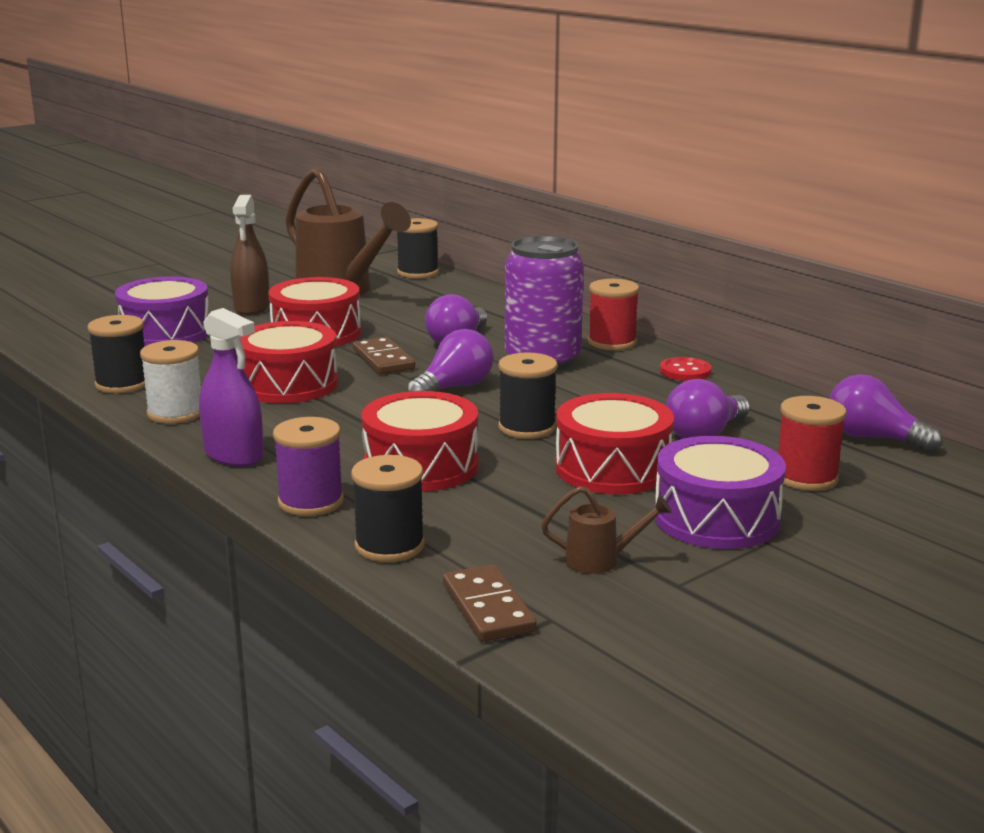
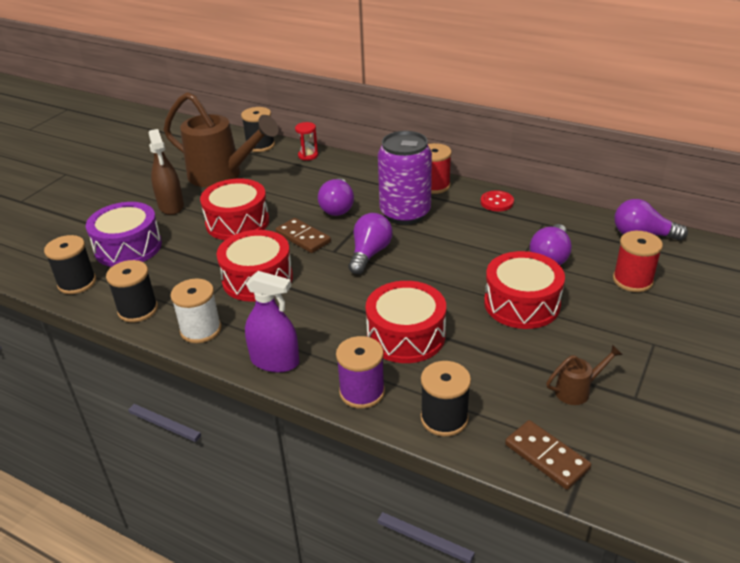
camera: 20 degrees left, 15 degrees up
black spool [498,352,557,439] -> black spool moved to [44,235,96,294]
purple drum [655,436,786,549] -> none
none -> red hourglass [295,122,318,161]

